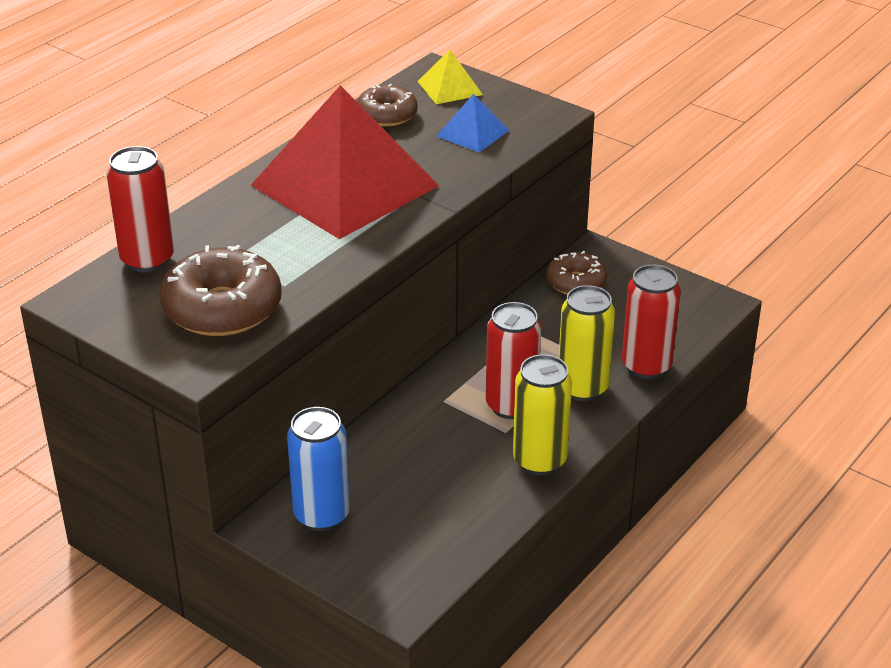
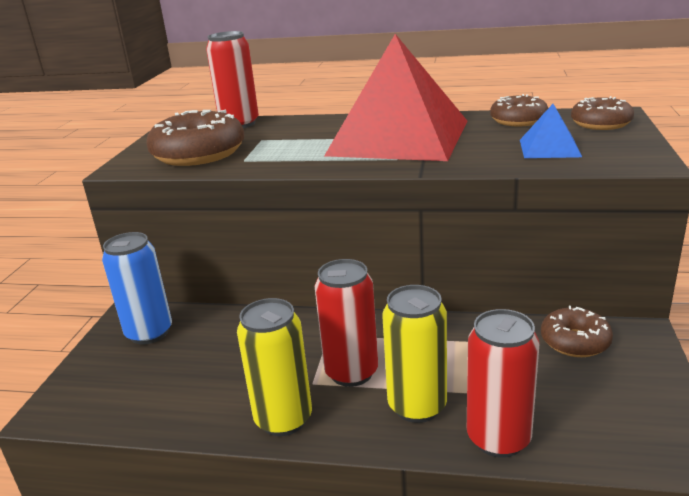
camera: 65 degrees right, 10 degrees down
yellow pyramid [417,50,483,104] -> brown donut [571,96,634,130]

